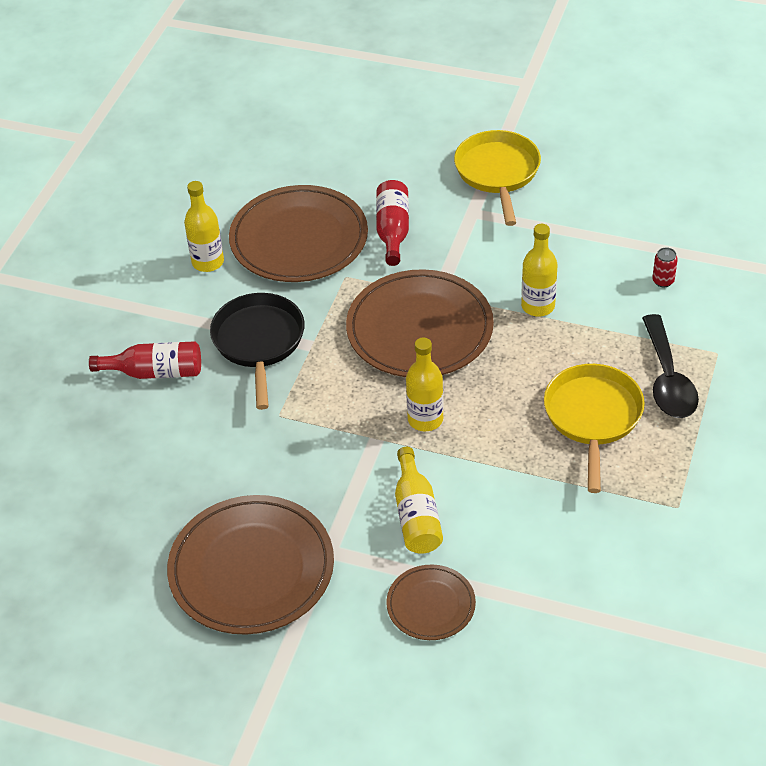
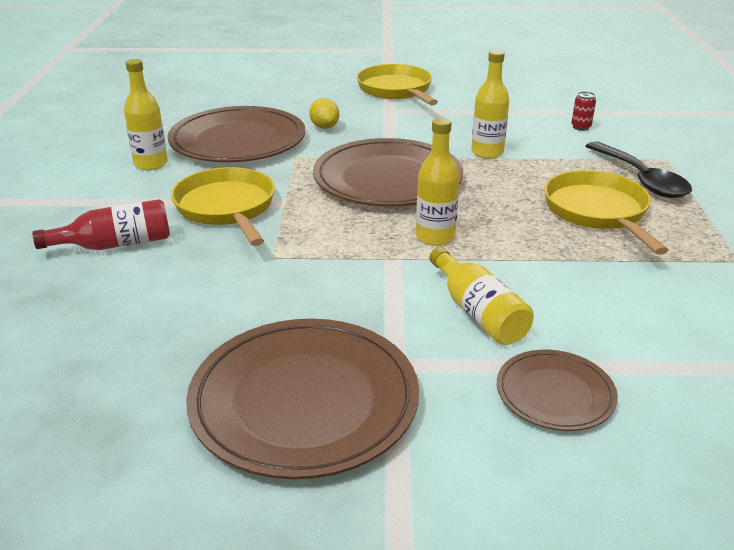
camera: 20 degrees left, 15 degrees down
black pan [210,293,305,410] -> yellow pan [171,167,275,246]
red bottle [376,180,409,266] -> yellow lemon [309,98,339,129]

